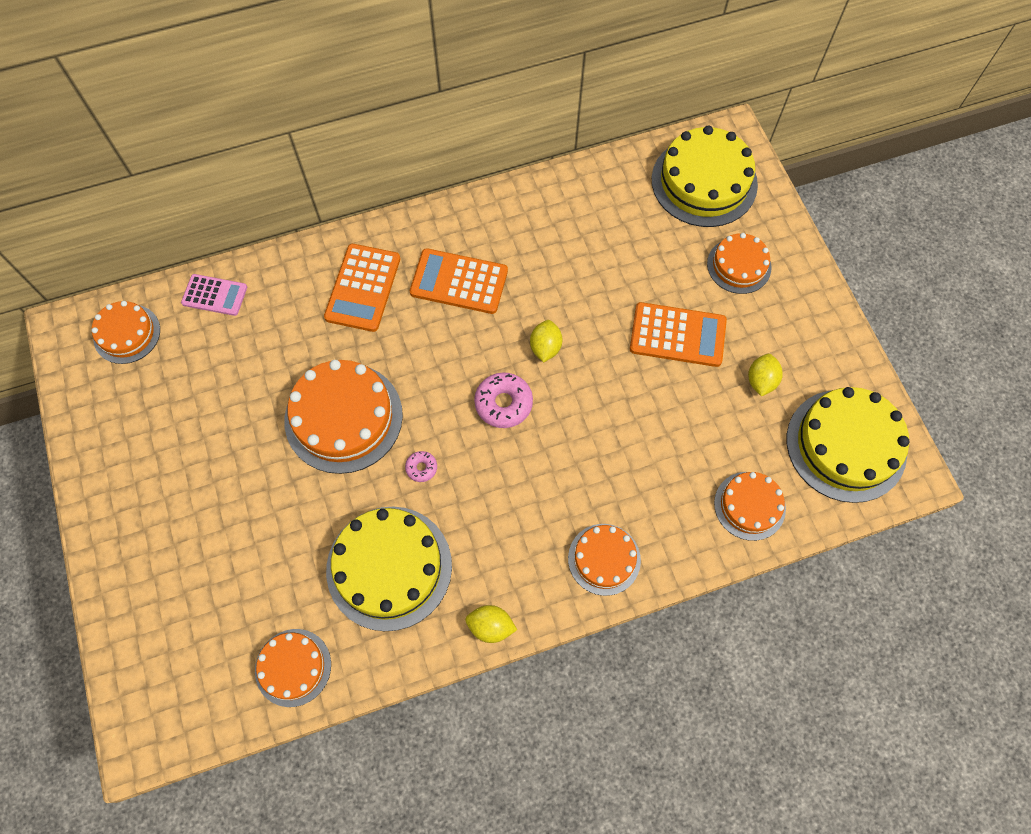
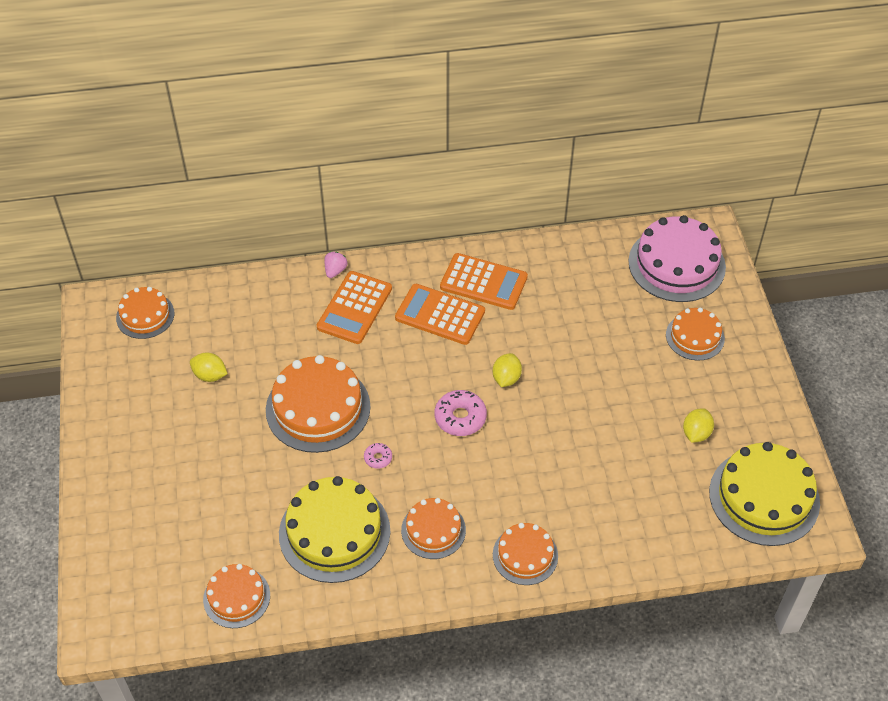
camera: 10 degrees right, 15 degrees down
pink calculator [181,274,247,316] -> none
yellow lemon [465,605,517,643] -> yellow lemon moved to [190,353,227,382]
orange calculator [630,302,727,367] -> orange calculator moved to [440,253,528,310]
yellow cake [652,126,758,227] -> pink cake [628,215,726,302]
orange cake [714,472,786,541] -> orange cake moved to [401,498,466,559]
none -> pink strawberry [325,252,347,278]

